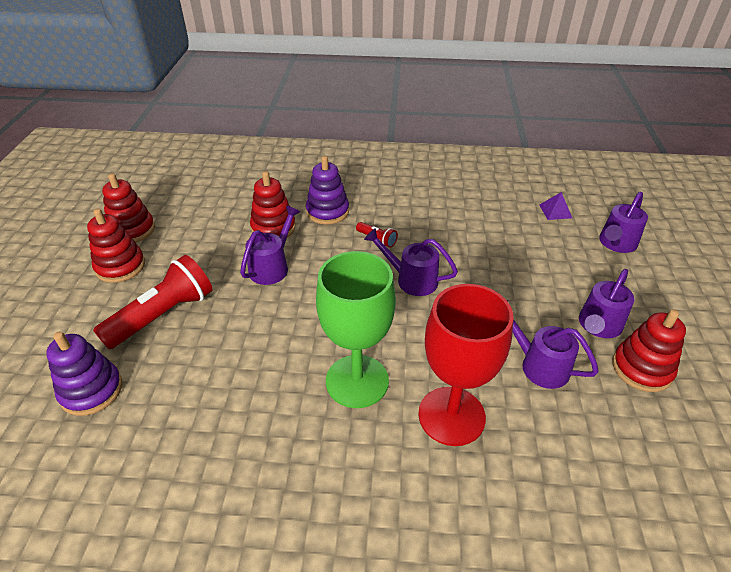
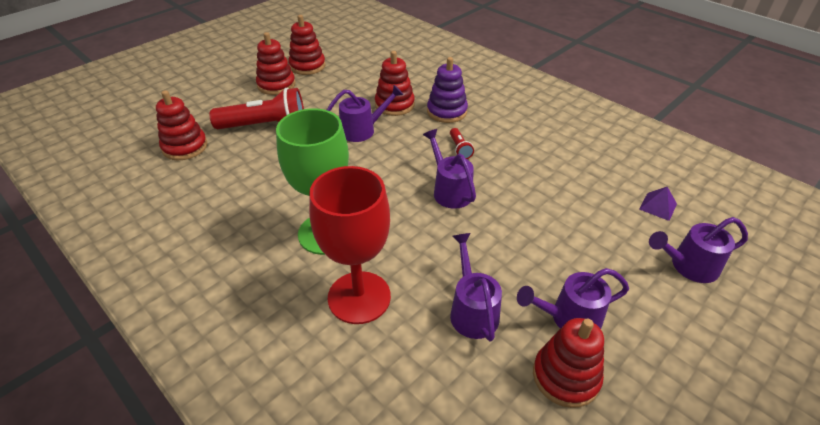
camera: 40 degrees right, 0 degrees up
purple stacking toy [46,331,122,416] -> red stacking toy [156,90,207,160]

